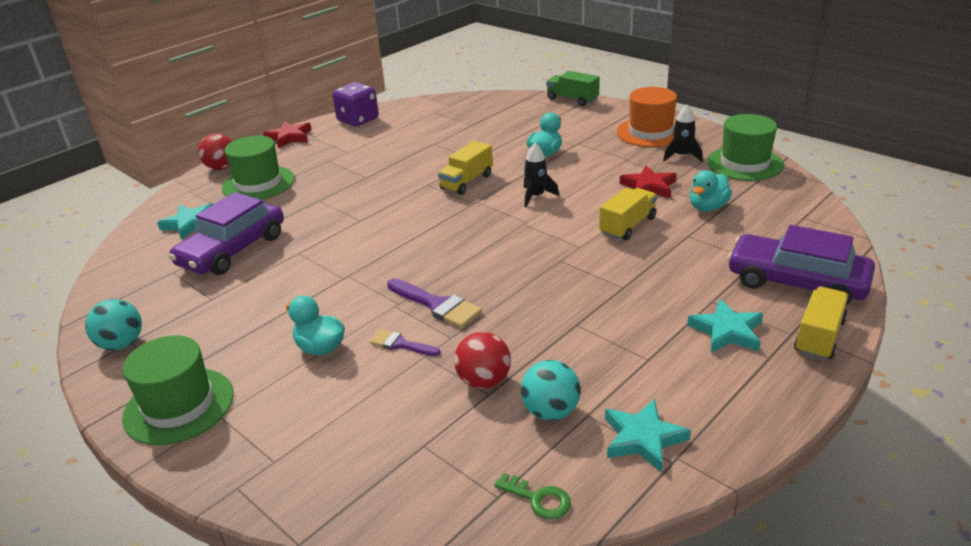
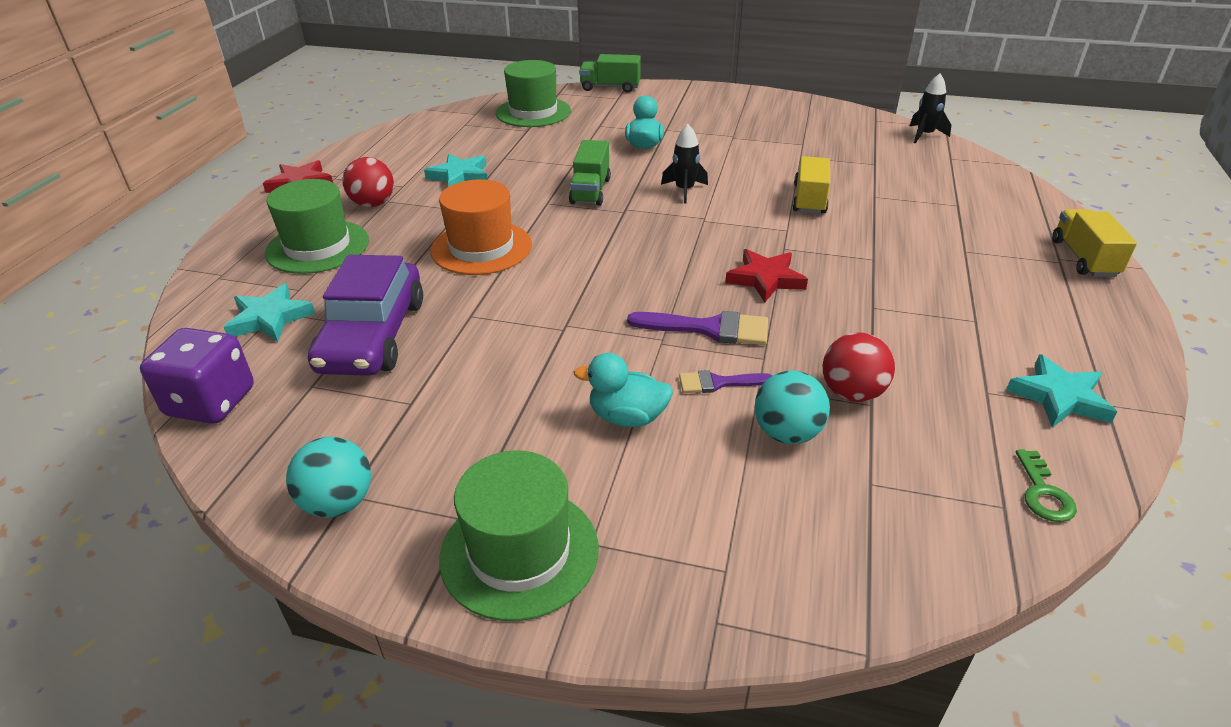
camera: 30 degrees left, 5 degrees up
red ball [198,133,232,170] -> red ball moved to [342,157,394,207]
purple dice [332,82,379,127] -> purple dice moved to [140,328,254,424]
yellow truck [438,141,493,195] -> green truck [569,140,611,206]
green key [494,473,571,520] -> green key turned 90 degrees clockwise [1016,450,1077,522]
turquoise ball [521,360,581,421] -> turquoise ball moved to [755,370,830,444]
orange hat [617,87,677,147] -> orange hat moved to [431,179,532,275]
red star [620,166,677,198] -> red star moved to [725,249,808,302]
black rocket [663,104,703,162] -> black rocket moved to [909,73,951,143]
turquoise star [687,299,763,353] -> turquoise star moved to [424,154,488,187]
turquoise duck [690,170,732,211] -> none
green hat [707,114,784,181] -> green hat moved to [496,60,571,127]
purple car [727,225,875,305] -> none

